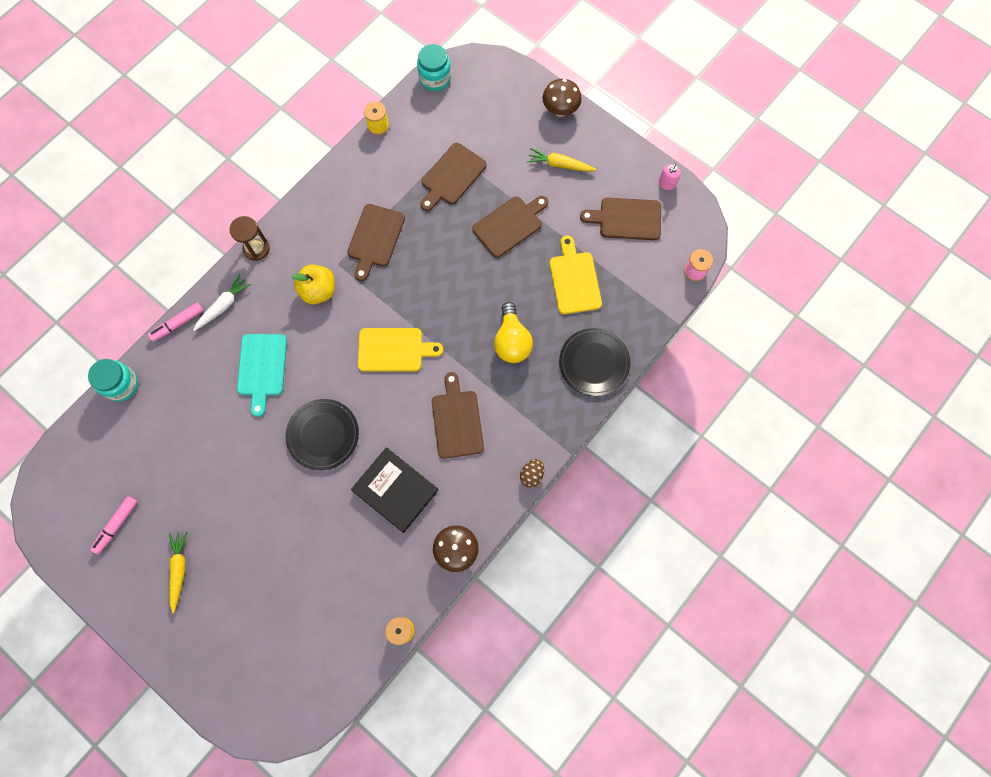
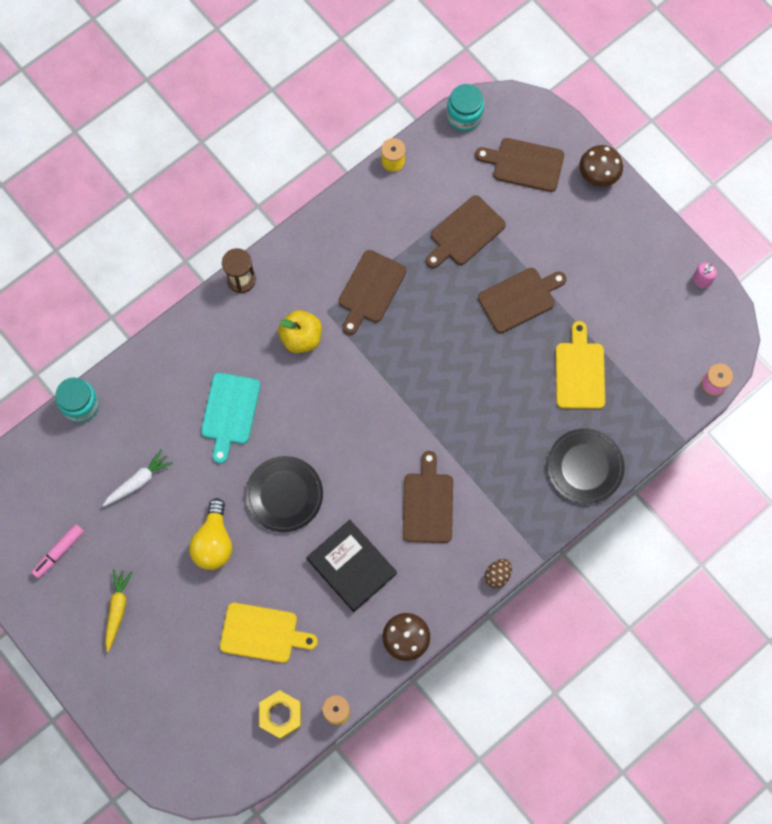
camera: 10 degrees right, 0 degrees up
pink marker [148,302,203,342] -> none
white carrot [193,274,252,331] -> white carrot moved to [102,449,173,507]
yellow cutting board [358,328,443,372] -> yellow cutting board moved to [220,603,318,663]
yellow light bulb [494,302,533,363] -> yellow light bulb moved to [189,498,232,570]
yellow carrot [527,148,596,172] -> none
brown cutting board [580,198,661,240] -> brown cutting board moved to [475,138,564,192]
none -> yellow nut [259,690,301,739]

